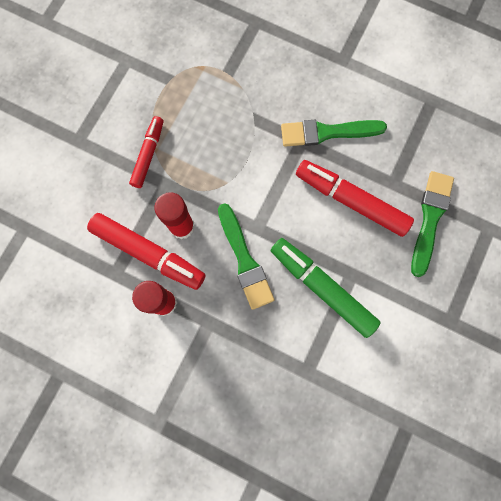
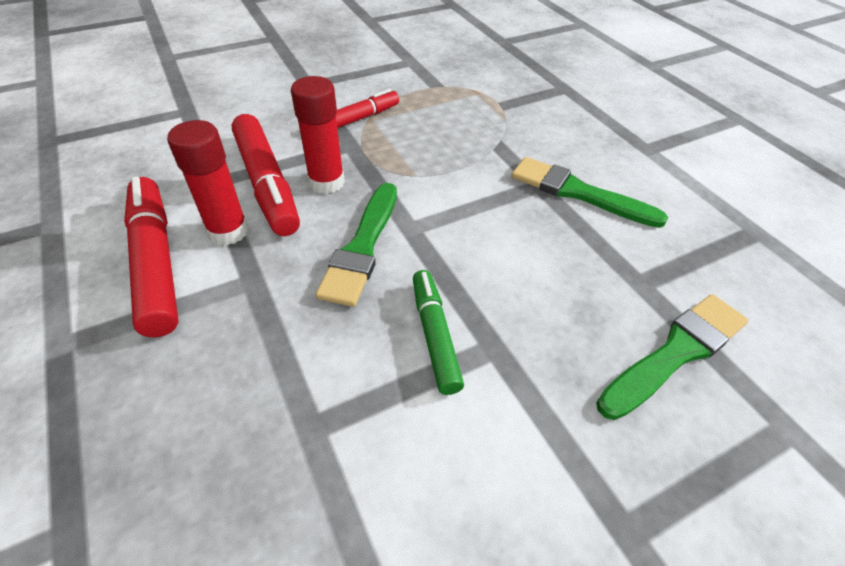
camera: 35 degrees right, 30 degrees down
green marker [270,238,381,338] -> green marker [413,270,464,395], size x0.62
red marker [296,160,414,237] -> red marker moved to [124,176,179,337]

